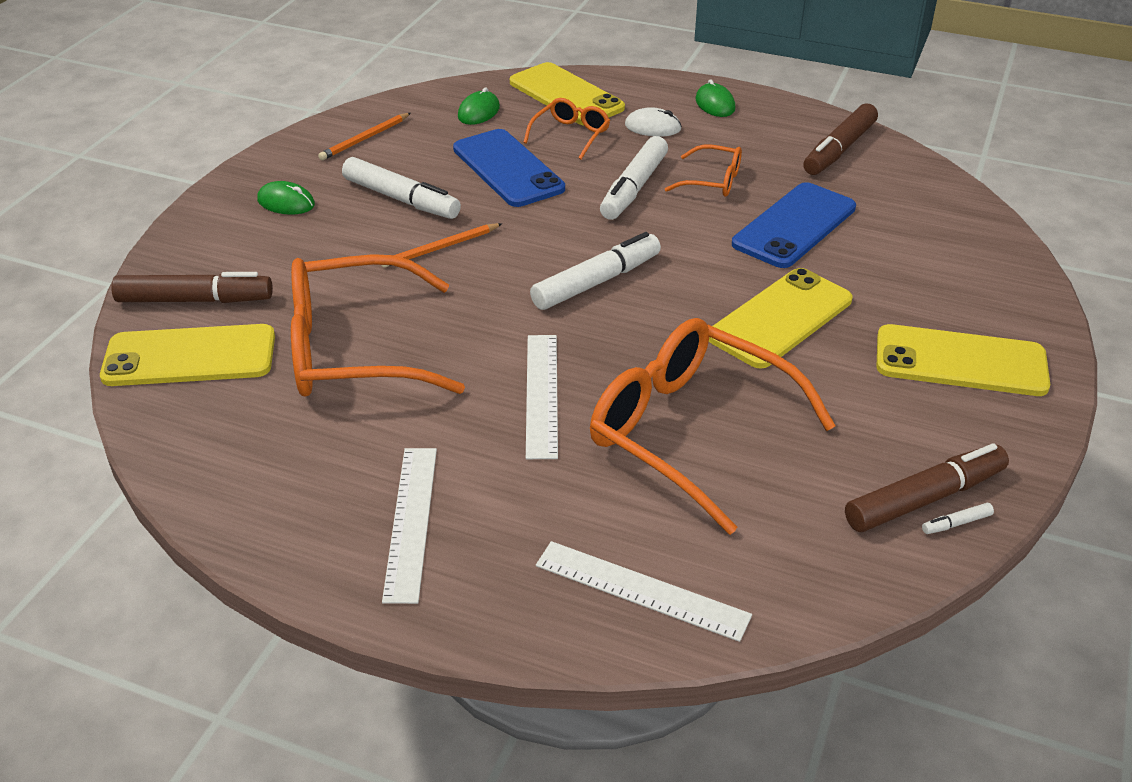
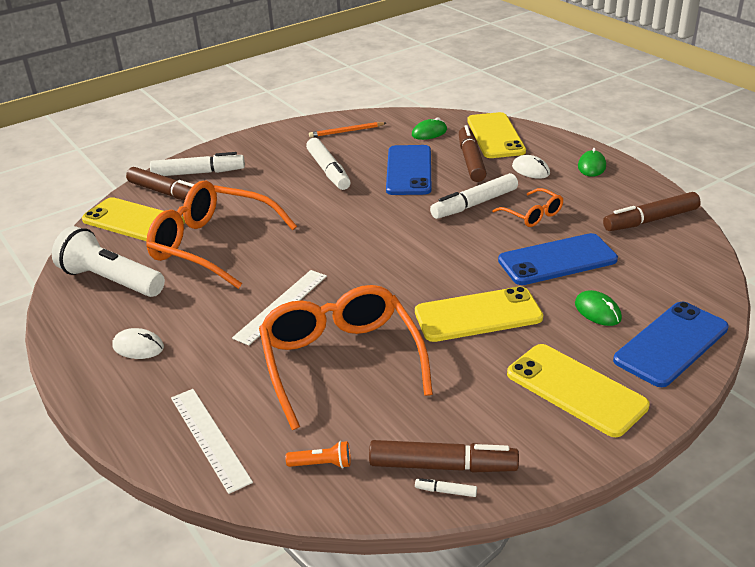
camera: 35 degrees right, 5 degrees down
green mouse [257,181,315,215] -> green mouse moved to [575,290,622,326]
orange pencil [381,223,503,268] -> none
white ruler [382,448,437,604] -> white mouse [112,328,164,359]
orange glasses [523,98,610,159] -> brown marker [459,125,487,182]
white marker [530,232,661,310] -> white marker moved to [150,152,245,176]
none -> white flashlight [52,226,165,297]
none -> orange flashlight [286,441,351,468]
none -> blue phone [613,301,729,387]

